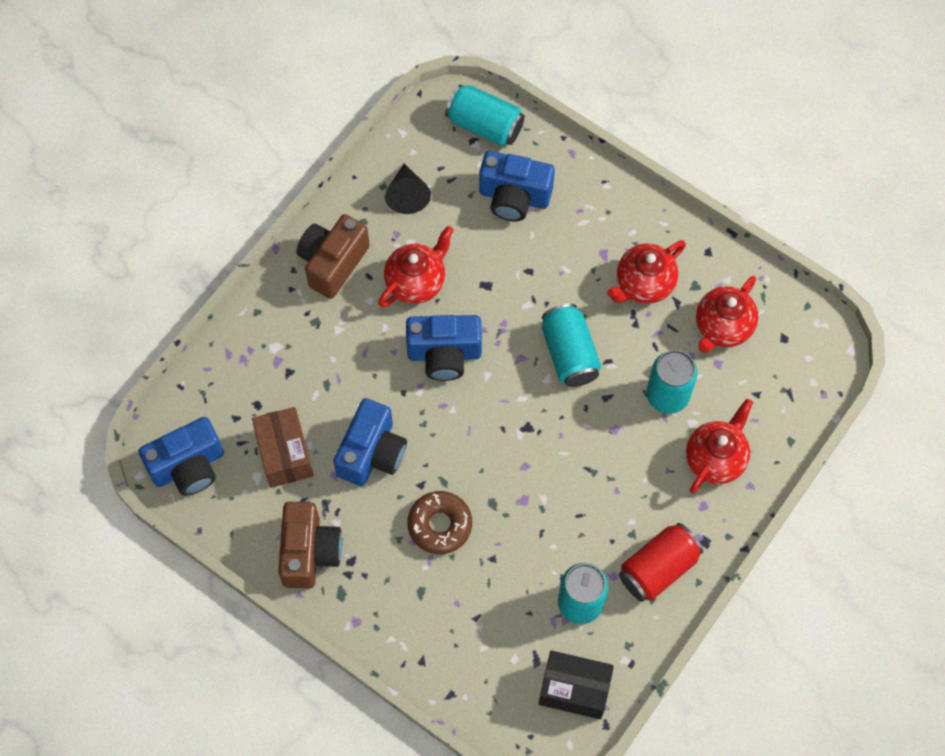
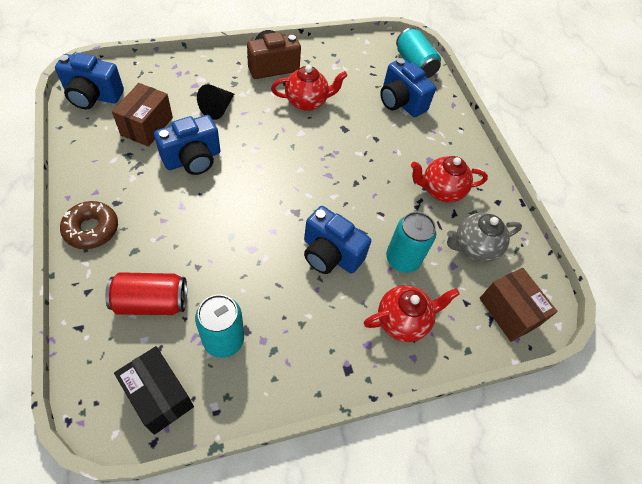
camera: 30 degrees right, 10 degrees down
brown camera [278,502,342,589] -> none
black cone [385,163,431,214] -> black cone moved to [197,84,234,120]
blue camera [406,315,482,381] -> blue camera moved to [304,206,371,274]
brown donut [407,491,472,554] -> brown donut moved to [60,201,118,249]
turquoise can [542,304,601,387] -> none
red can [619,523,703,602] -> red can moved to [105,272,187,315]
red teapot [696,276,758,353] -> grey teapot [447,213,522,262]
none -> brown box [480,268,558,342]

